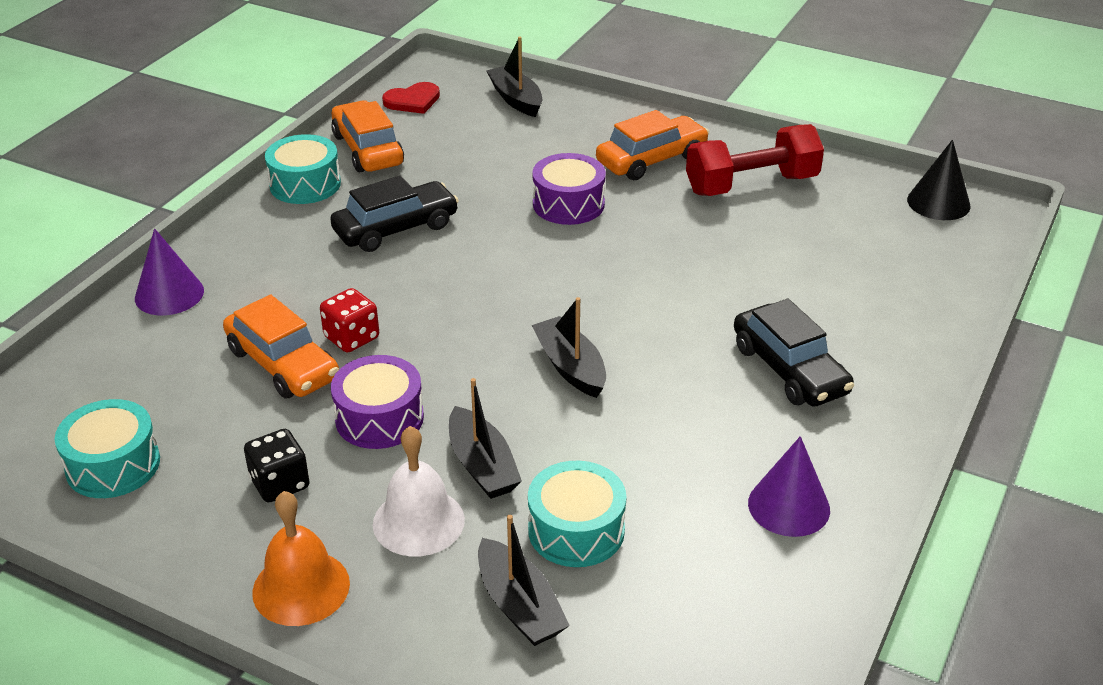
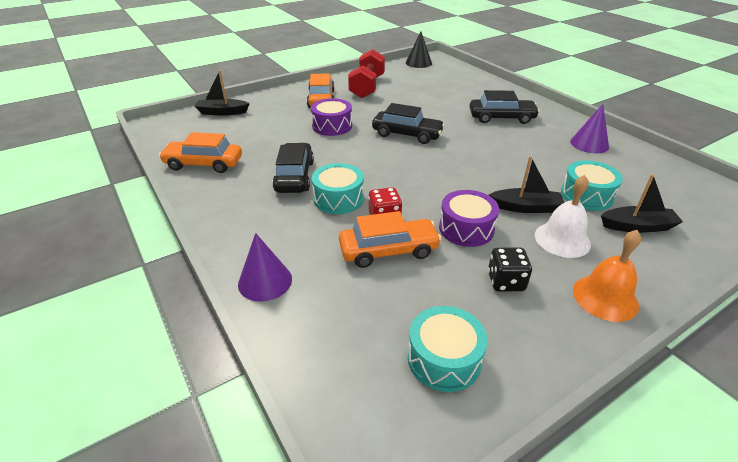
camera: 60 degrees left, 0 degrees up
turquoise drum [265,134,341,204] -> turquoise drum moved to [312,163,364,214]
red heart [382,82,440,114] -> none
black boat [532,297,606,398] -> none
none -> black car [372,103,445,144]

